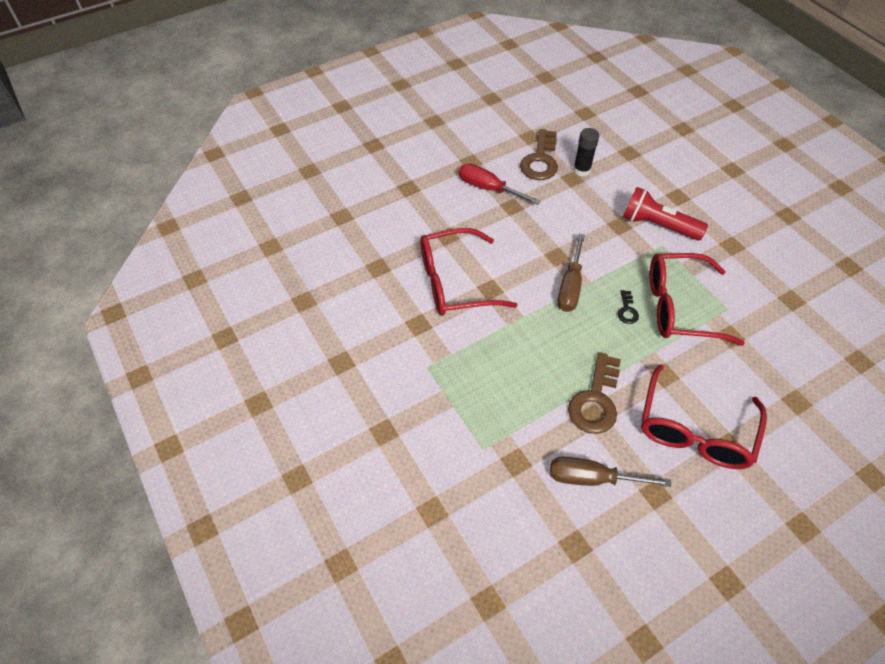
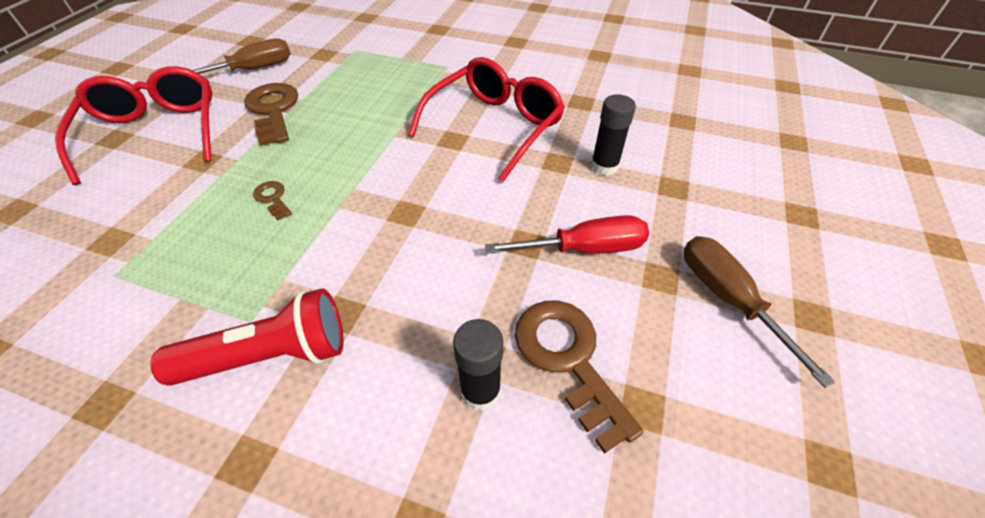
camera: 140 degrees right, 5 degrees down
brown screwdriver [557,234,585,312] -> brown screwdriver moved to [684,236,835,388]
black key [618,290,639,324] -> brown key [253,181,292,220]
red glasses [650,253,745,346] -> none
none -> black glue stick [591,94,636,175]

